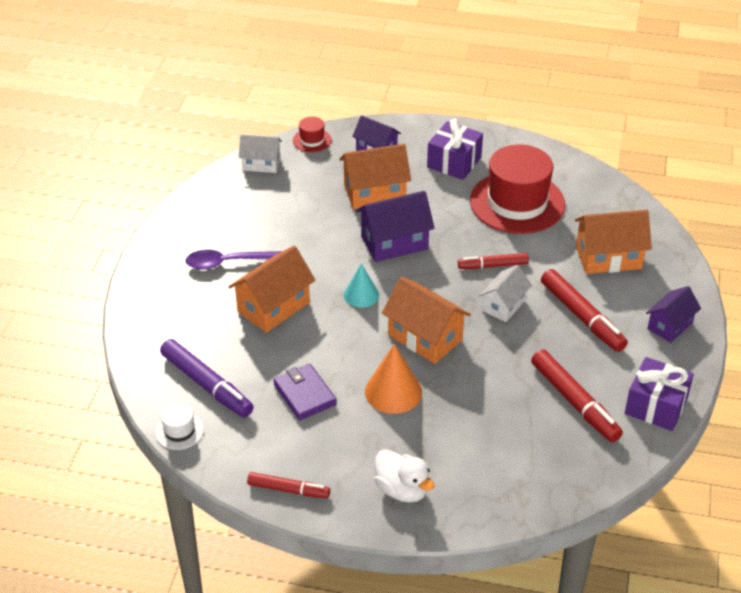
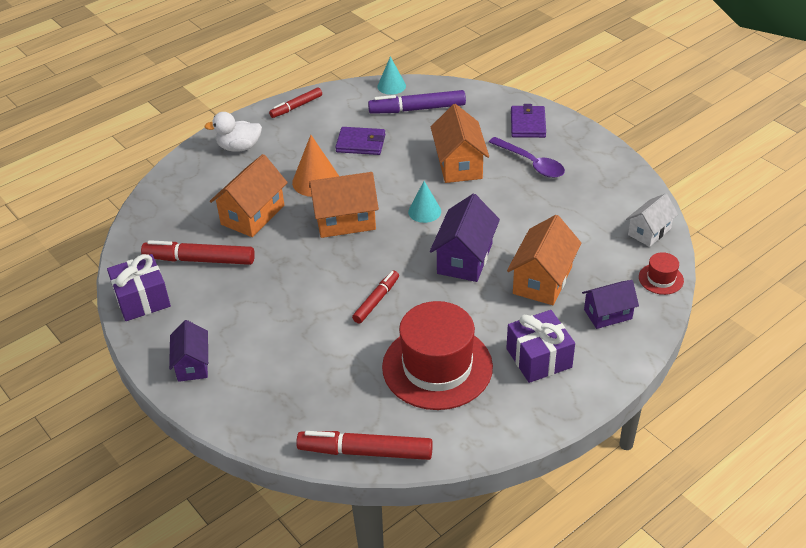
camera: 130 degrees right, 0 degrees up
white hat [155,402,204,450] -> turquoise cone [377,56,406,95]
purple spoon [185,250,282,270] -> purple spoon turned 105 degrees clockwise [489,137,565,178]
white house [479,265,532,322] -> none
red marker [541,269,628,352] -> red marker moved to [296,431,433,460]
orange house [575,210,652,274] -> orange house moved to [210,154,288,237]
none -> purple wallet [511,104,546,138]

